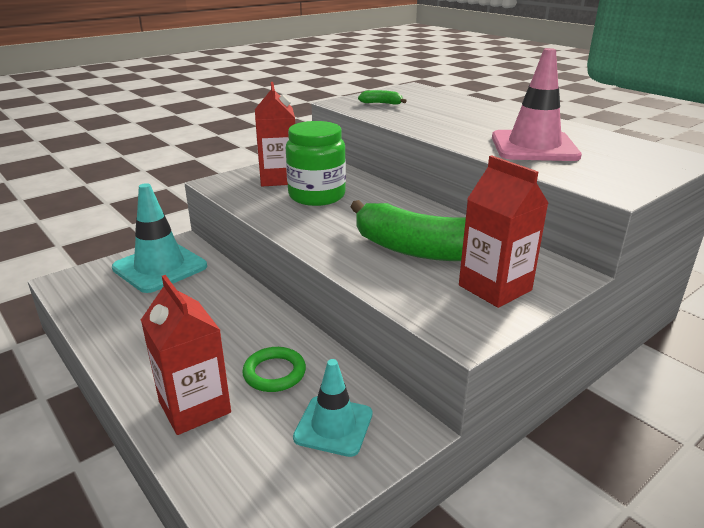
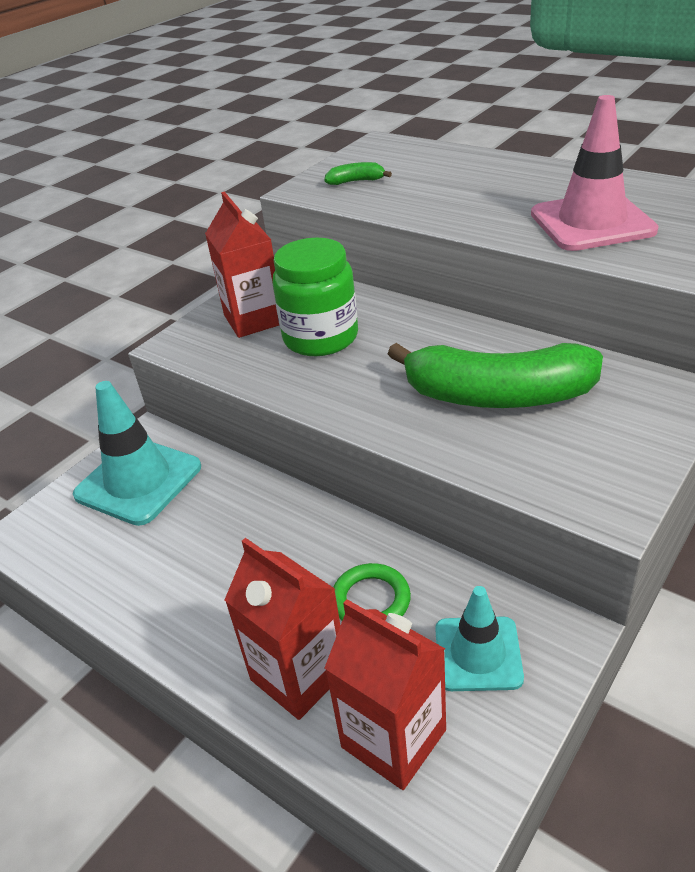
camera: 10 degrees left, 10 degrees up
red carton [459,155,549,308] -> red carton moved to [324,599,446,790]

